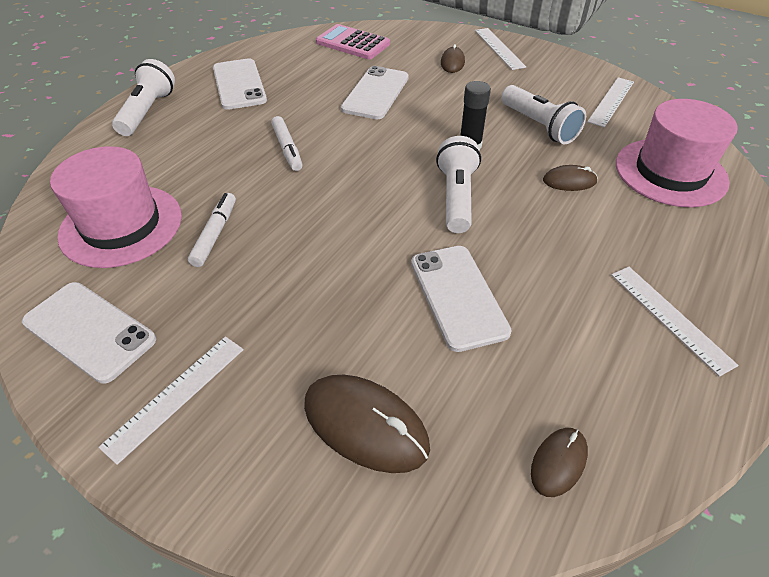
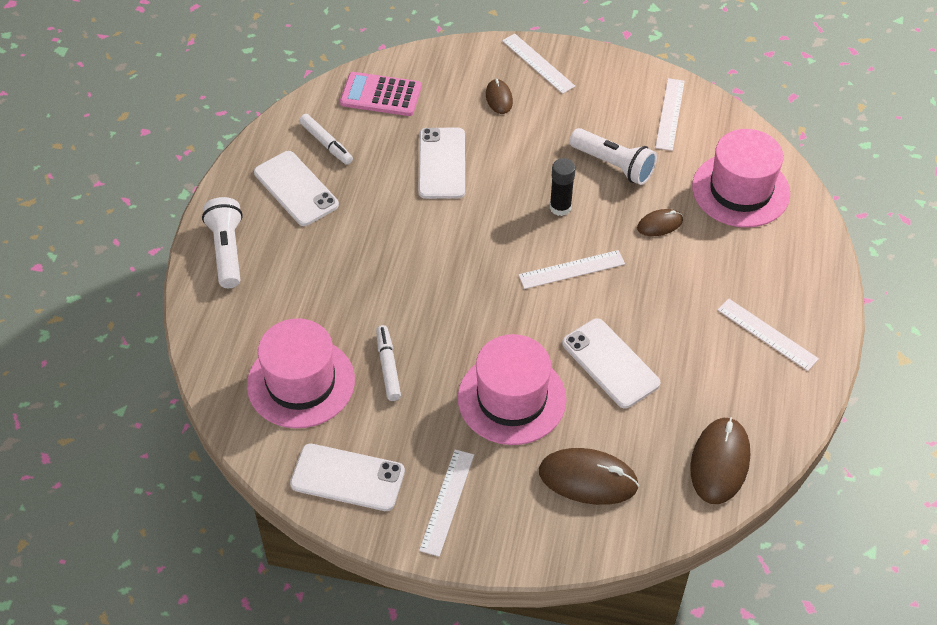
camera: 20 degrees left, 5 degrees up
white marker [271,116,303,171] -> white marker moved to [299,114,353,165]
white flashlight [436,136,481,233] -> white ruler [519,250,625,289]
brown mouse [531,428,588,497] -> brown mouse [690,417,750,504], size x1.81
none -> pink hat [458,334,566,445]

